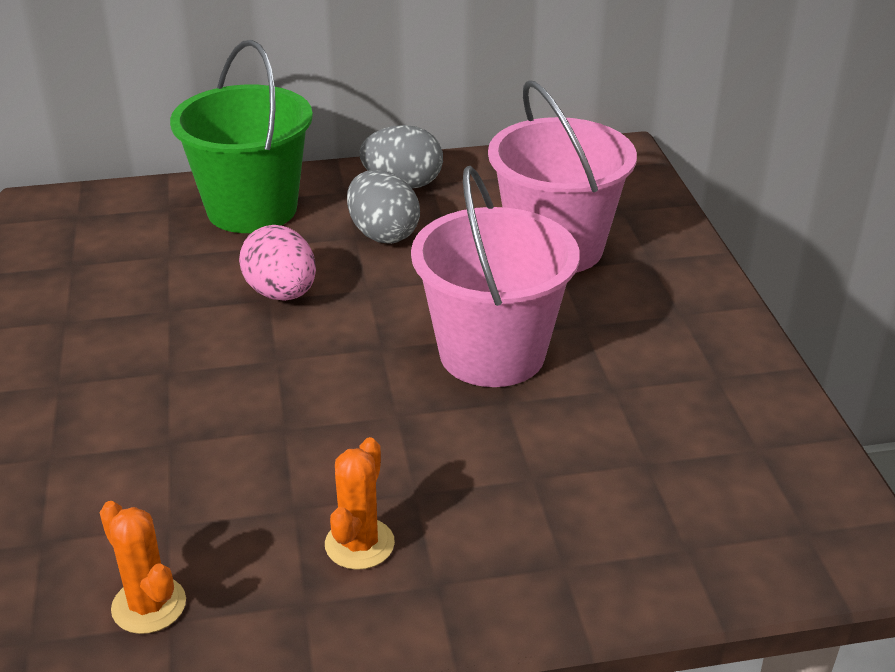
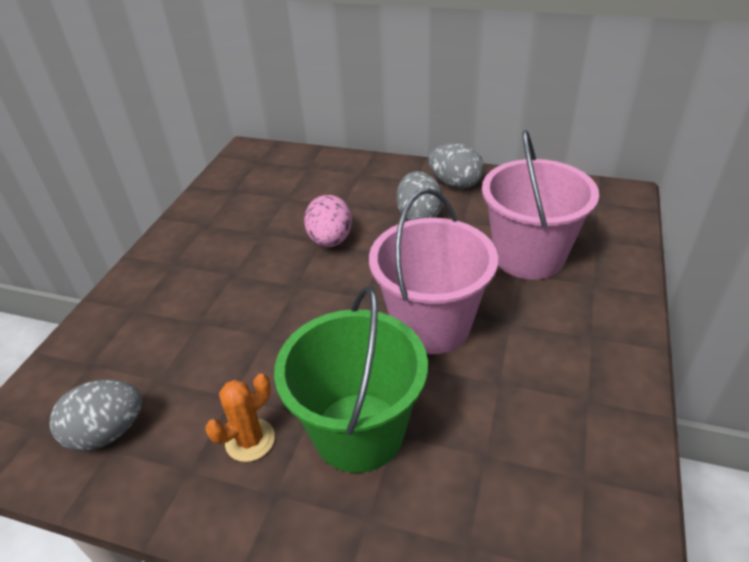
camera: 30 degrees right, 5 degrees up
orange cactus [100,501,186,634] -> grey egg [50,379,142,451]
green bucket [170,40,313,233] -> green bucket moved to [274,286,428,473]

